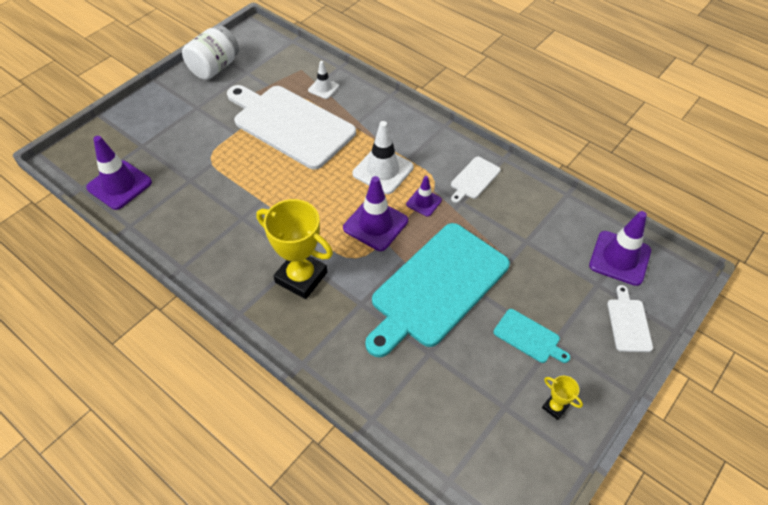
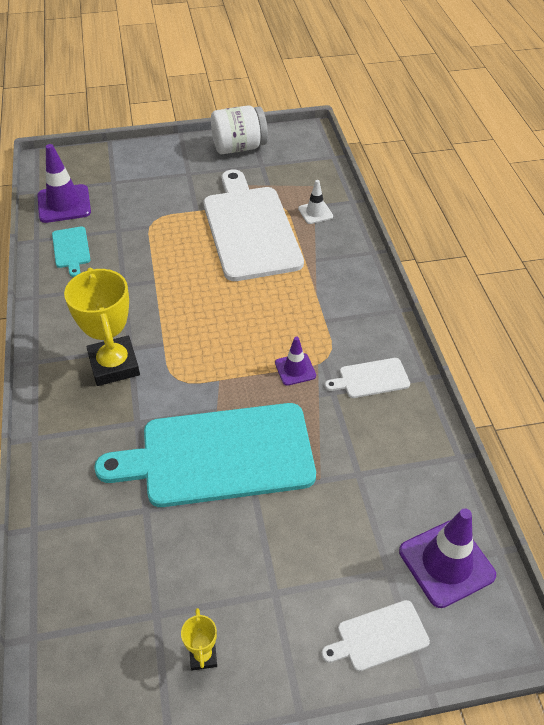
camera: 40 degrees right, 5 degrees down
purple traffic cone [343,176,408,251] -> none
white traffic cone [352,121,414,194] -> none
turquoise cutting board [494,309,570,363] -> turquoise cutting board moved to [52,227,91,277]
white cutting board [607,285,653,352] -> white cutting board turned 150 degrees counterclockwise [321,600,430,671]

